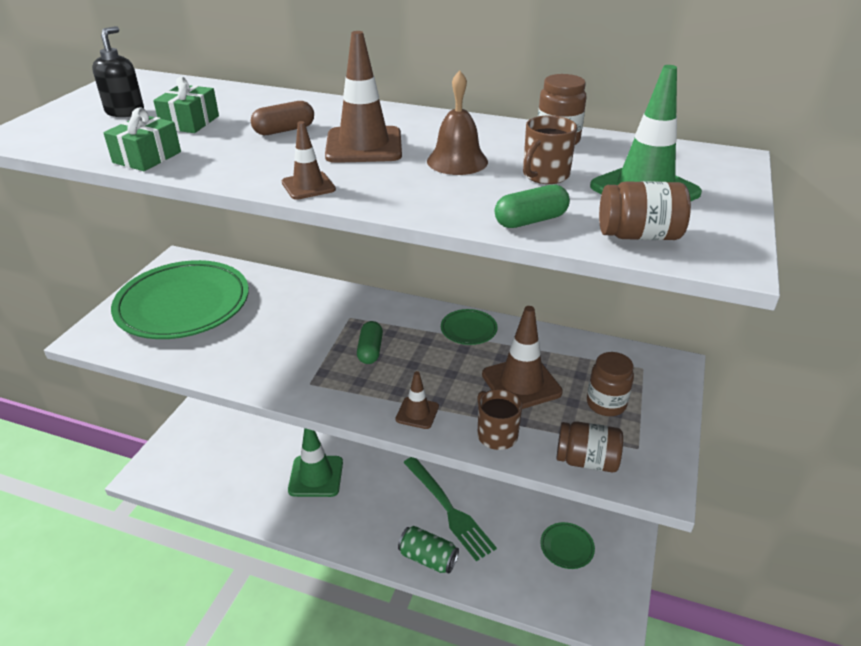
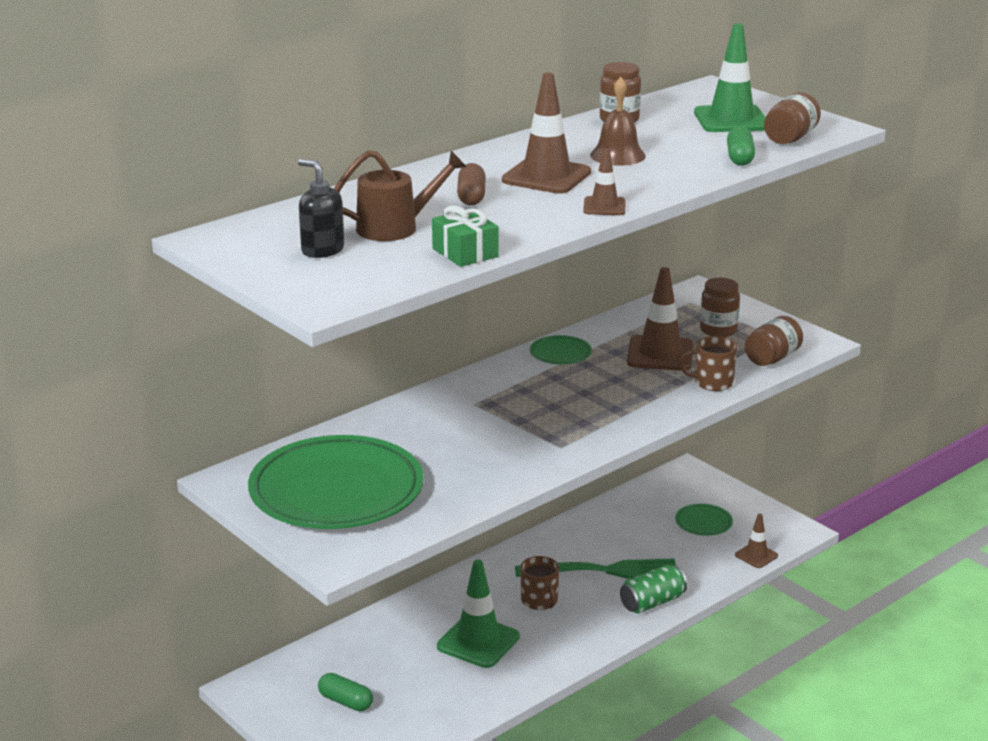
camera: 60 degrees left, 10 degrees down
green gift [153,77,219,133] -> brown watering can [334,150,467,241]
green capsule [357,321,383,364] -> green capsule moved to [318,673,373,711]
brown traffic cone [395,371,439,429] -> brown traffic cone moved to [735,514,778,568]
brown mug [523,115,577,184] -> brown mug moved to [521,556,559,610]

